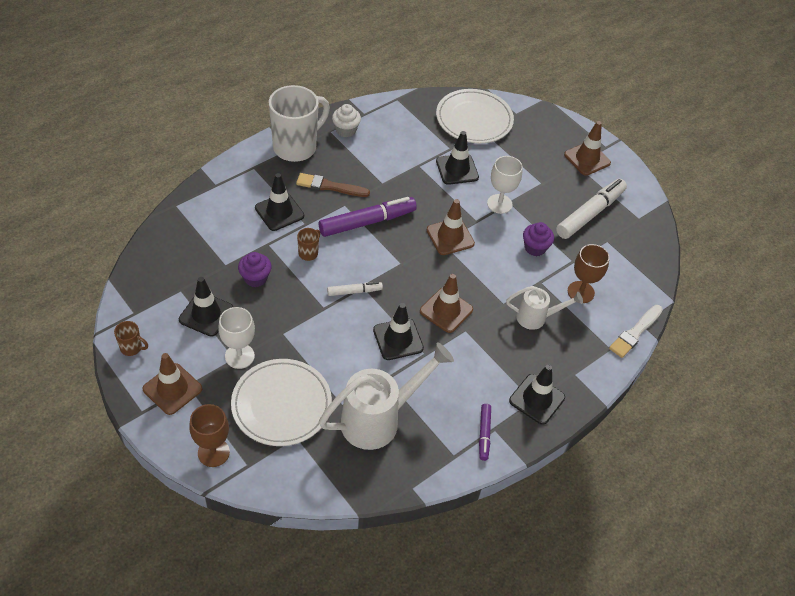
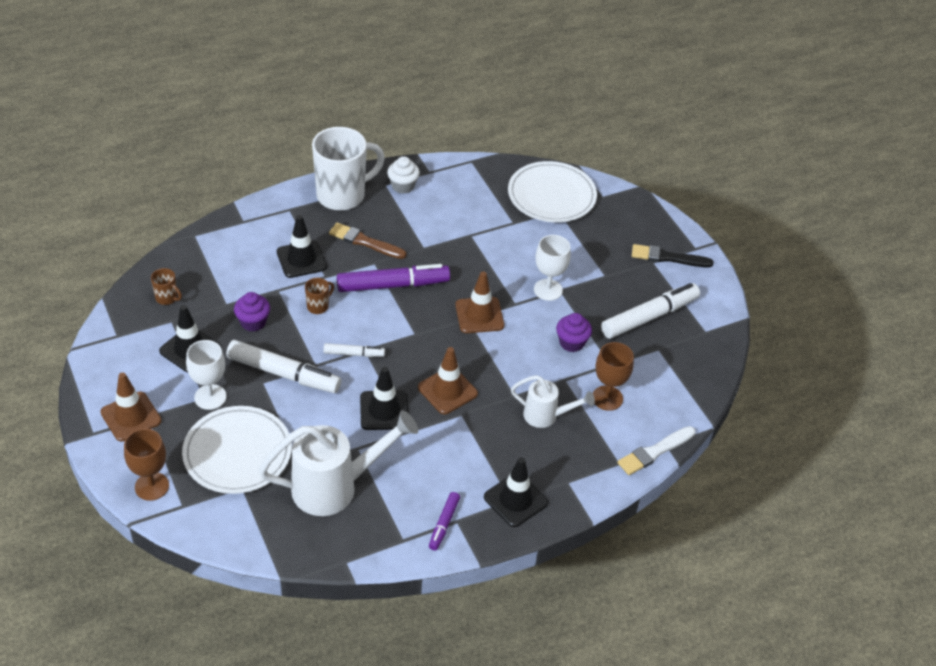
camera: 15 degrees right, 5 degrees down
brown mug [114,321,148,356] -> brown mug moved to [151,268,182,305]
black traffic cone [436,131,479,185] -> none
brown traffic cone [564,121,611,176] -> black brush [632,244,714,267]
none -> white marker [226,340,341,393]

